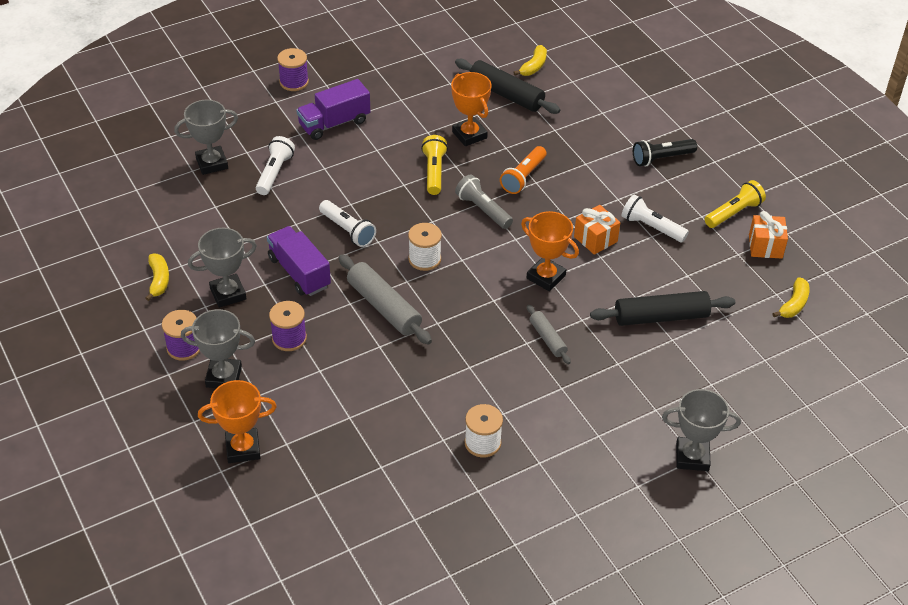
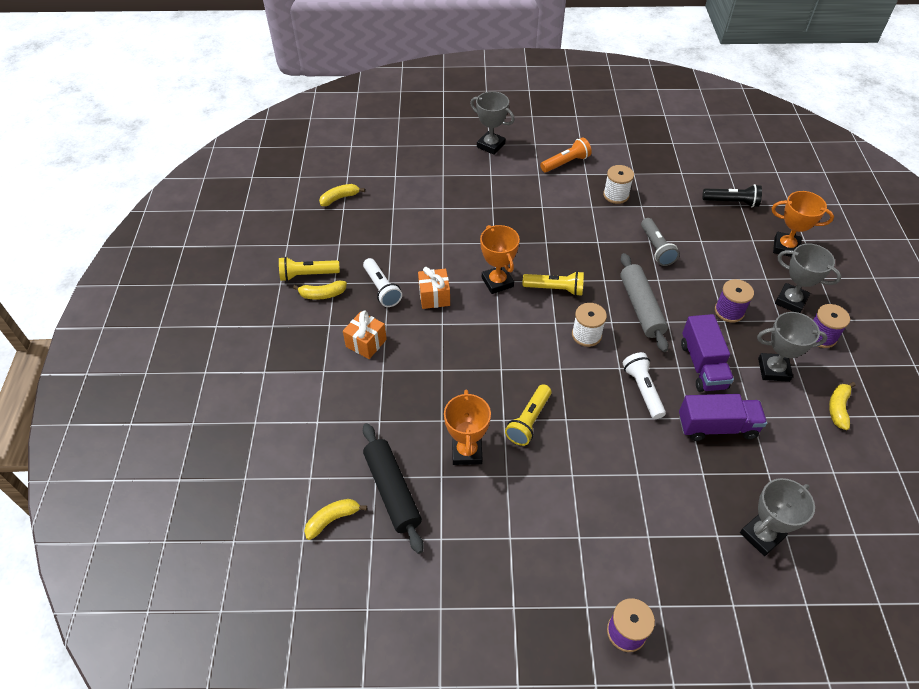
camera: 150 degrees left, 5 degrees up
grey trophy [174,100,238,175] -> grey trophy turned 45 degrees counterclockwise [740,478,815,556]
white flashlight [256,136,295,195] -> none
purple truck [296,79,370,140] -> purple truck moved to [679,394,767,441]
grey flashlight [455,175,513,229] -> grey flashlight moved to [641,218,679,266]
orange flashlight [500,146,546,194] -> orange flashlight moved to [540,137,592,172]
grey rolling pin [527,305,571,364] -> none
black rolling pin [590,291,735,326] -> none
black flashlight [633,139,697,167] -> black flashlight moved to [702,184,762,207]
orange gift [749,211,788,259] -> orange gift moved to [343,311,387,359]
none -> yellow banana [293,281,347,300]
none -> yellow flashlight [523,271,584,296]

